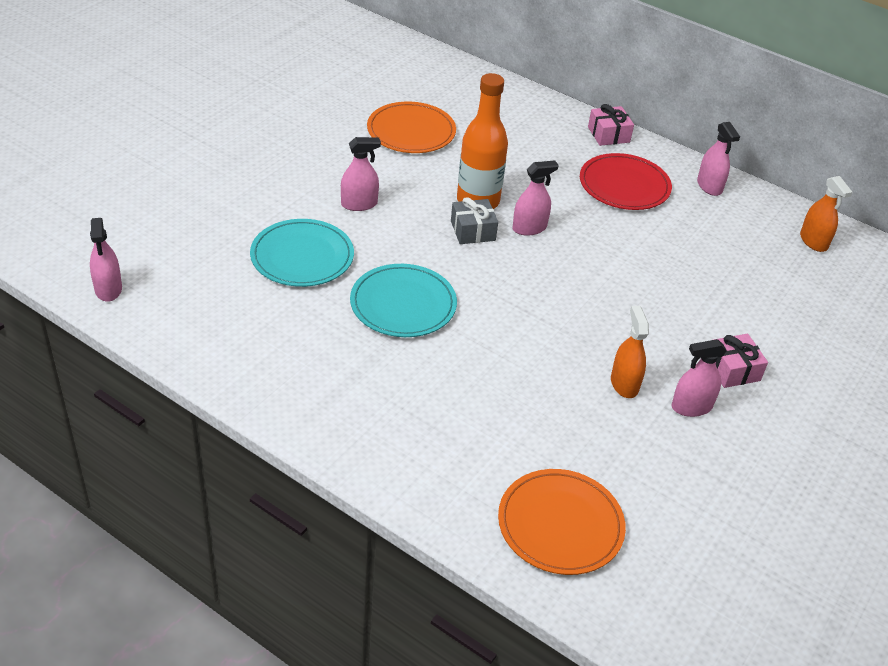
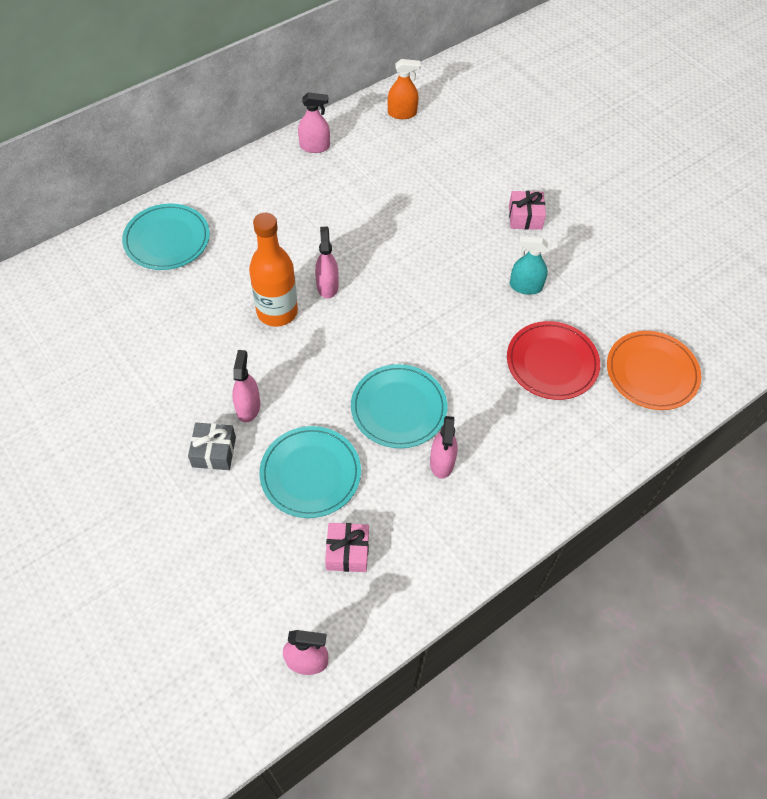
camera: 70 degrees left, 15 degrees up
orange plate [367,102,456,153] -> none
grey gift [451,197,498,244] -> grey gift moved to [188,423,236,470]
red plate [580,153,672,210] -> red plate moved to [507,321,600,400]
pink gift [588,104,634,146] -> pink gift moved to [325,523,369,572]
orange spray bottle [611,306,649,398] -> turquoise spray bottle [510,236,548,295]
pink spray bottle [671,339,727,417] -> pink spray bottle moved to [430,416,457,479]
none -> turquoise plate [122,203,210,270]

